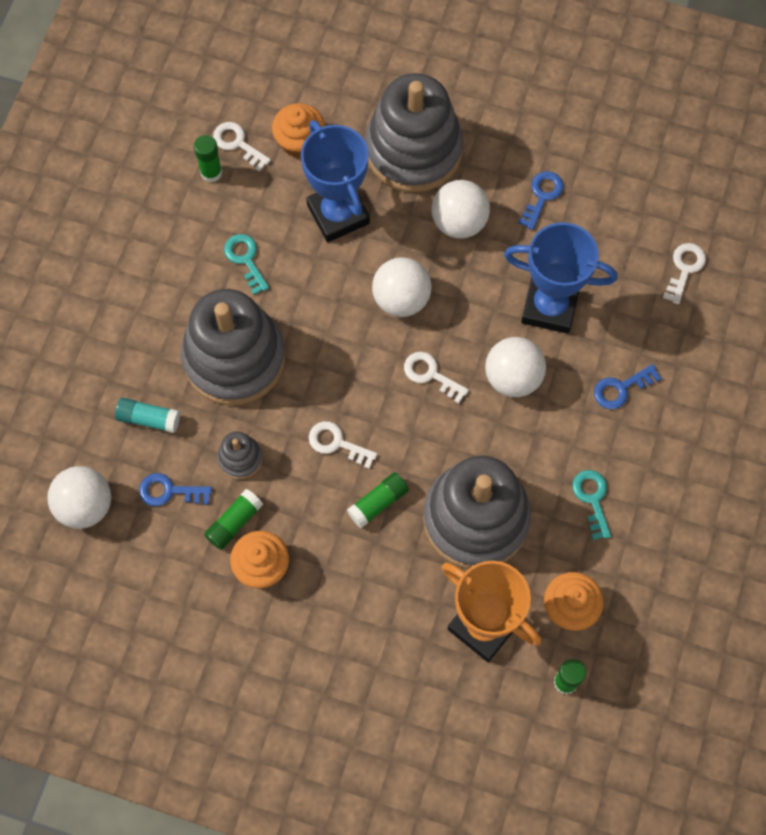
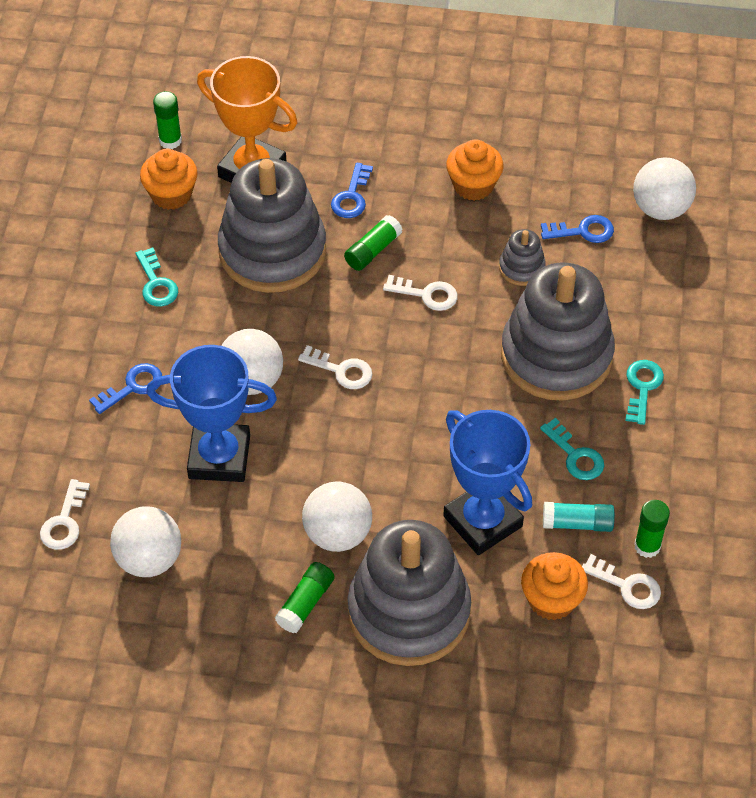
camera: 170 degrees right, 15 degrees down
turquoise glue stick [115,398,180,433] -> turquoise glue stick moved to [543,502,615,532]
green glue stick [204,489,263,550] -> green glue stick moved to [275,562,335,633]
white ball [372,257,431,317] -> white ball moved to [110,507,181,577]
blue key [518,171,564,230] -> blue key moved to [331,162,373,218]
none -> turquoise key [625,360,664,425]

